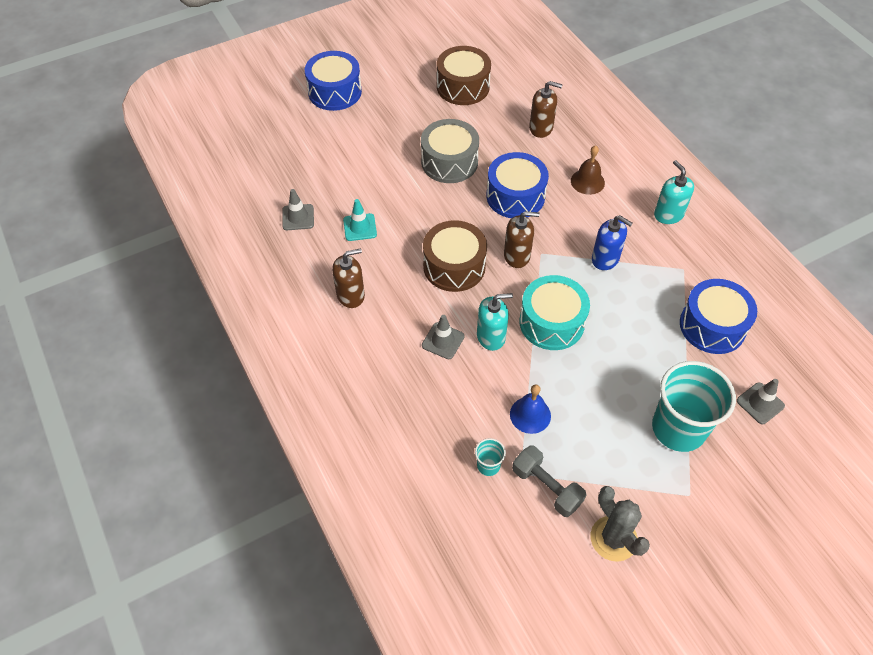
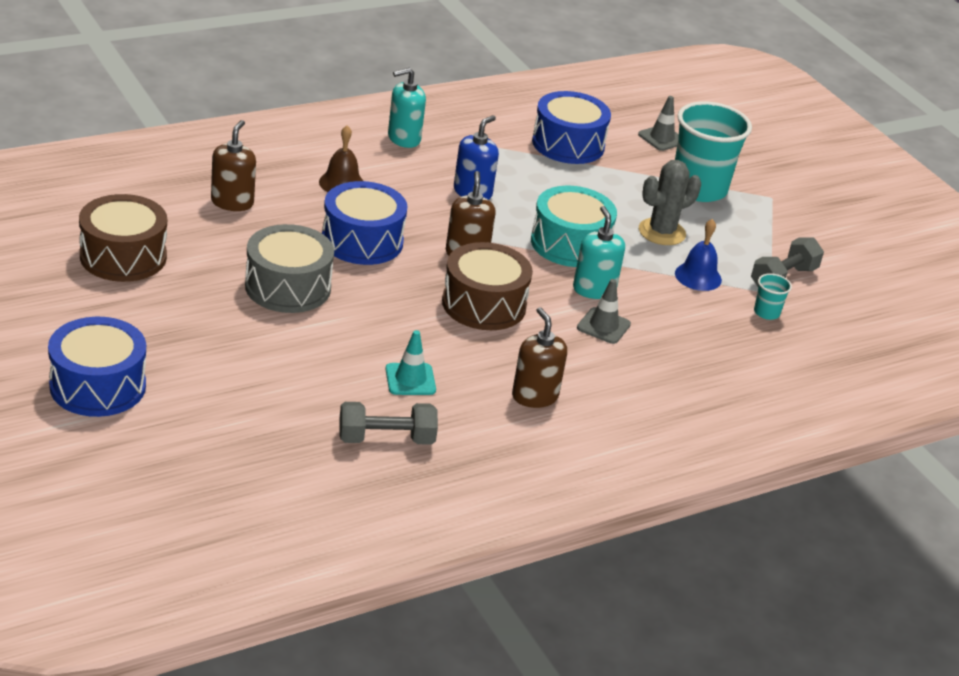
camera: 95 degrees left, 20 degrees down
grey traffic cone [282,189,314,230] -> grey dumbbell [339,402,438,445]
grey cactus [591,486,650,562] -> grey cactus moved to [639,160,701,245]

